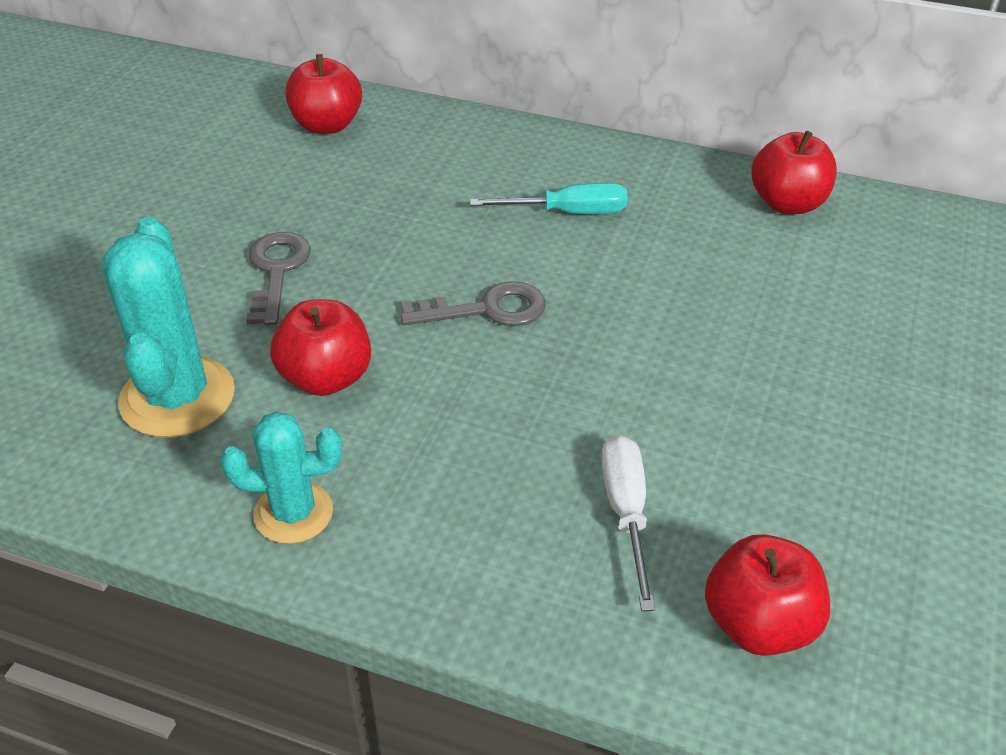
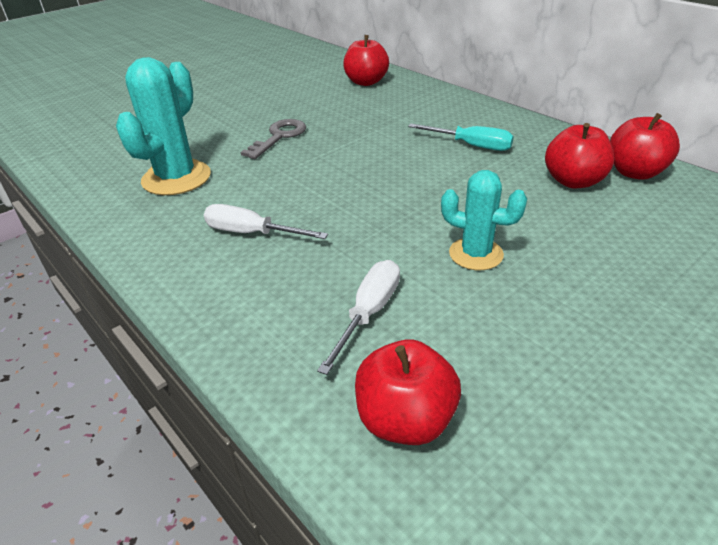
camera: 30 degrees right, 5 degrees down
turquoise cactus [221,411,342,544] -> turquoise cactus moved to [441,170,527,270]
red apple [270,299,371,396] -> red apple moved to [545,123,614,188]
grey key [400,281,546,326] -> none
none -> white screwdriver [204,204,328,239]

